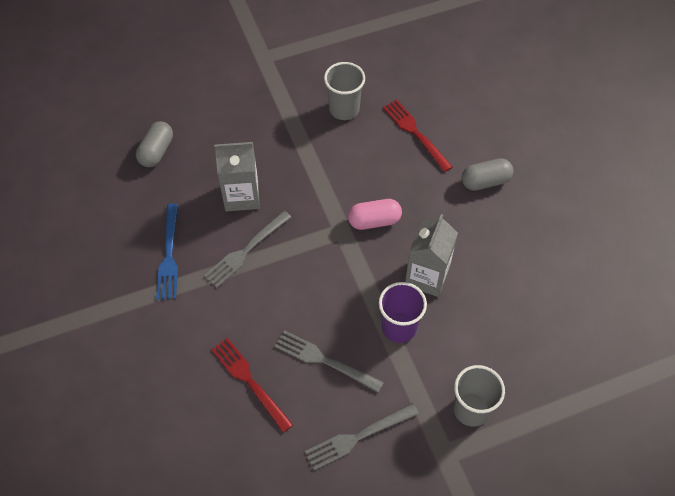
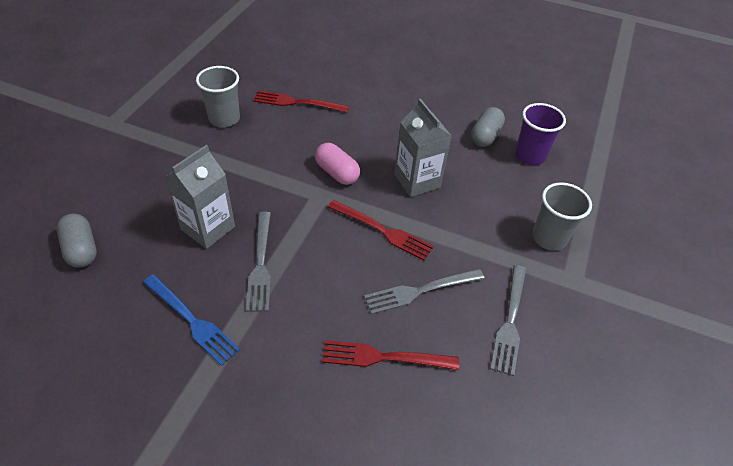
camera: 50 degrees left, 10 degrees down
pink capsule [348,199,402,230] -> pink capsule turned 75 degrees counterclockwise [315,143,360,185]
purple cup [379,282,427,343] -> purple cup moved to [515,103,566,165]
grey capsule [462,158,513,191] -> grey capsule moved to [471,107,505,147]
none -> red fork [328,200,434,261]

